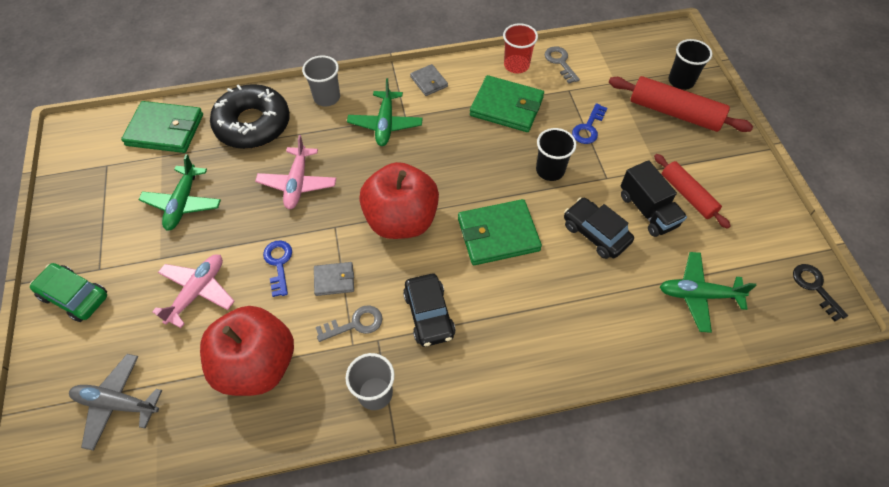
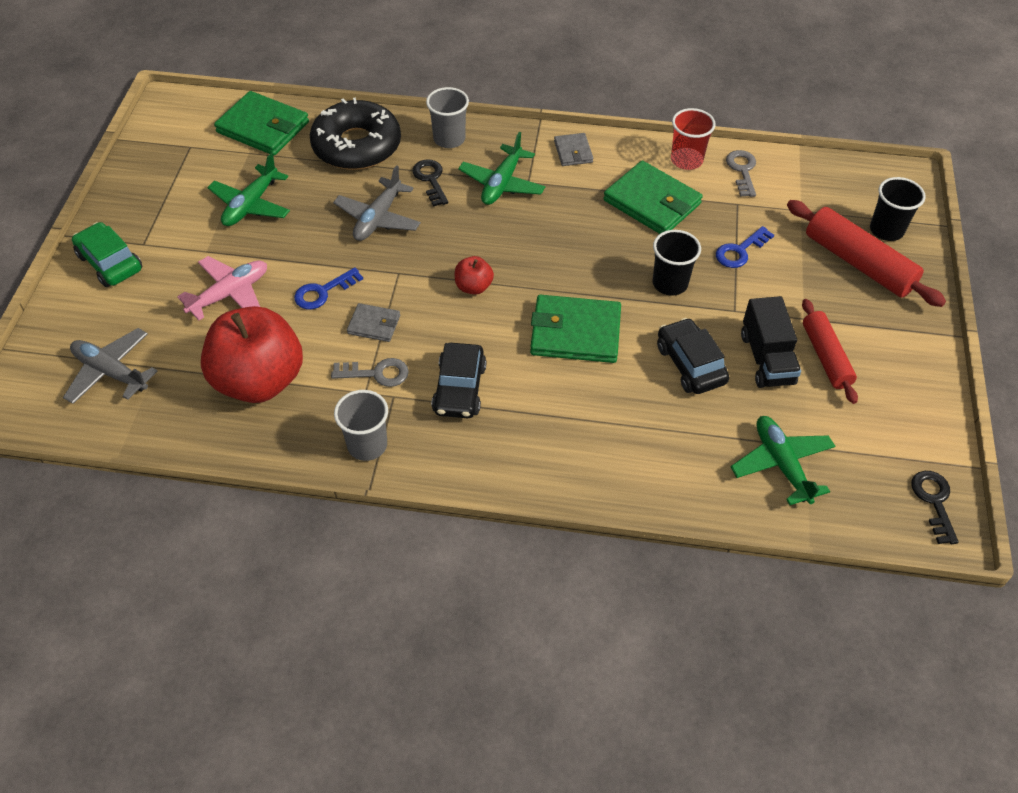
camera: 20 degrees right, 5 degrees down
pink plane [255,135,336,209] -> grey plane [333,165,421,241]
blue key [263,240,292,297] -> blue key turned 135 degrees counterclockwise [294,267,363,309]
red apple [359,162,439,239] -> red apple [455,256,494,295], size x0.43
green plane [660,252,757,333] -> green plane turned 45 degrees clockwise [731,416,835,505]
none -> black key [412,159,448,207]

